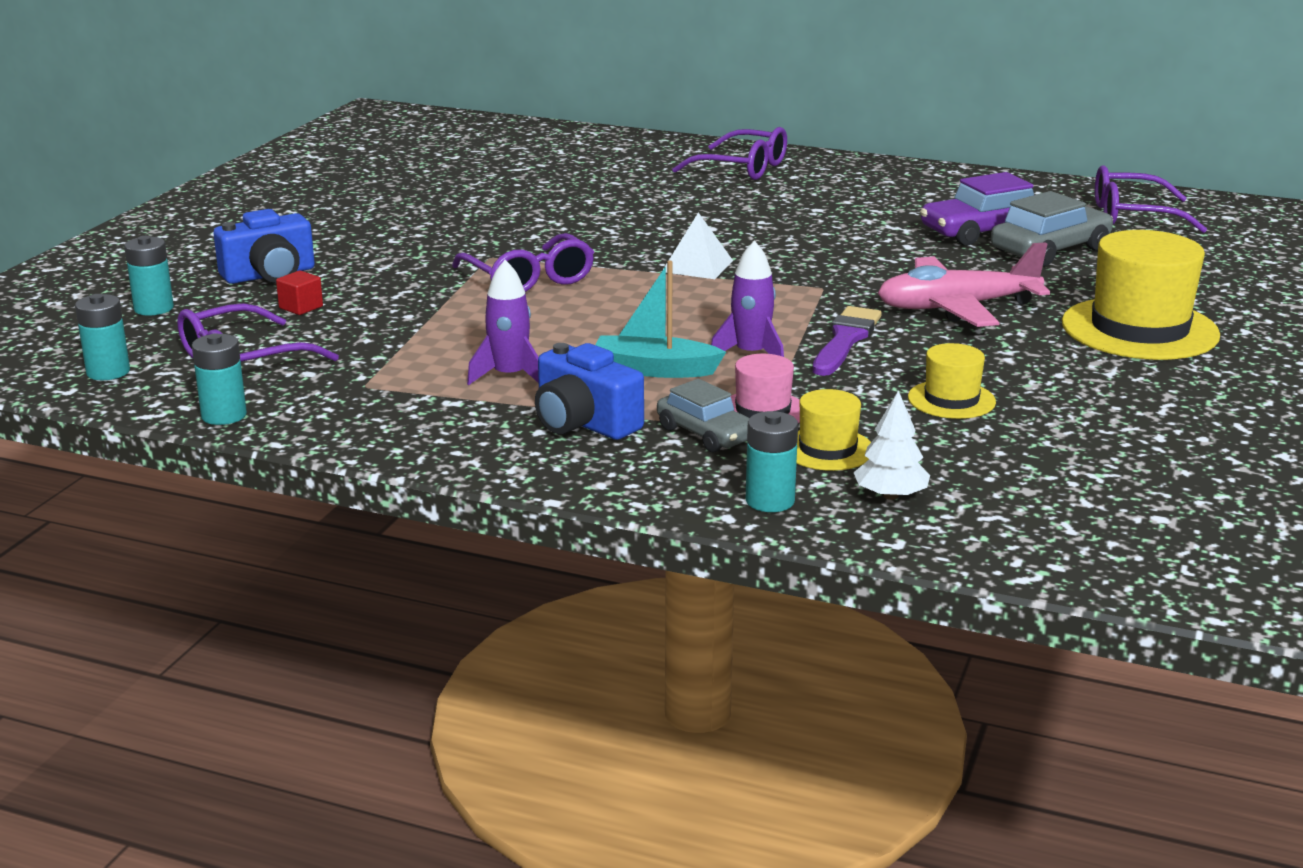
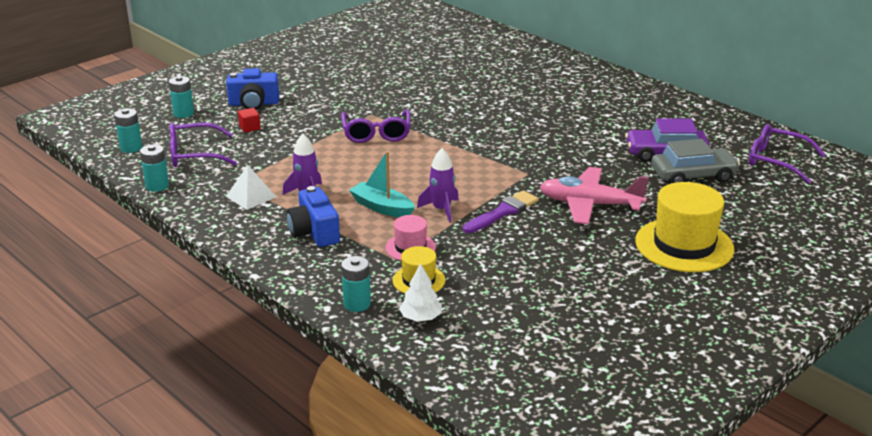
camera: 25 degrees right, 5 degrees up
grey car [657,379,749,452] -> none
white pyramid [662,212,733,279] -> white pyramid moved to [226,165,276,210]
purple glasses [672,127,787,180] -> none
yellow hat [908,343,996,419] -> none

